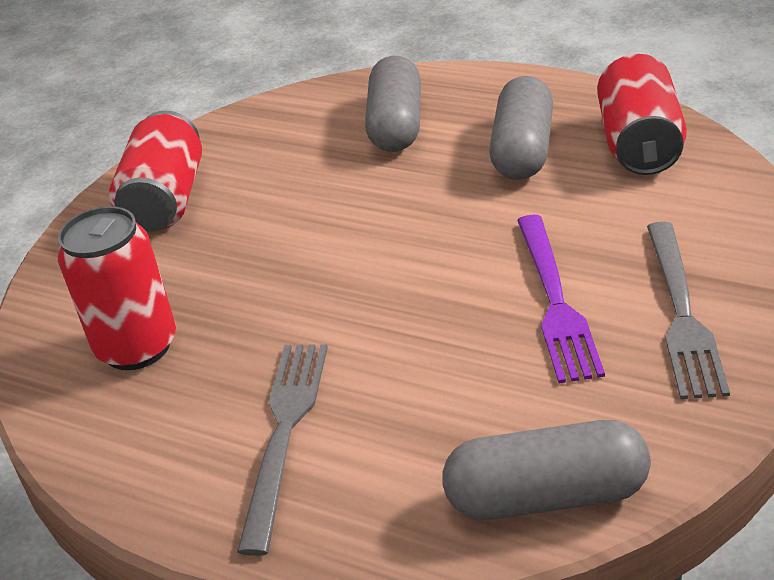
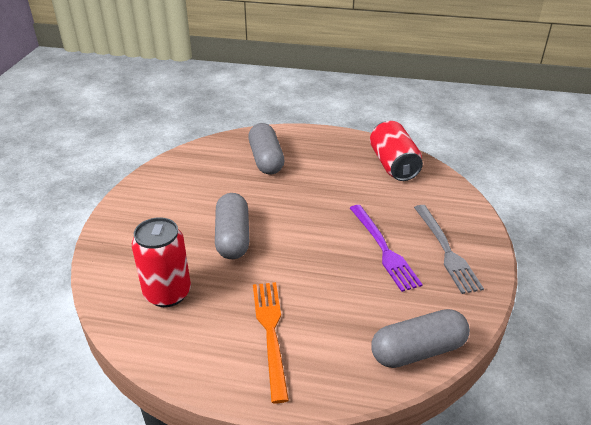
camera: 20 degrees left, 0 degrees up
red can [109,111,202,232] -> none
grey fork [237,344,328,556] -> orange fork [253,282,289,403]
grey capsule [489,76,553,180] -> grey capsule moved to [215,193,249,259]

